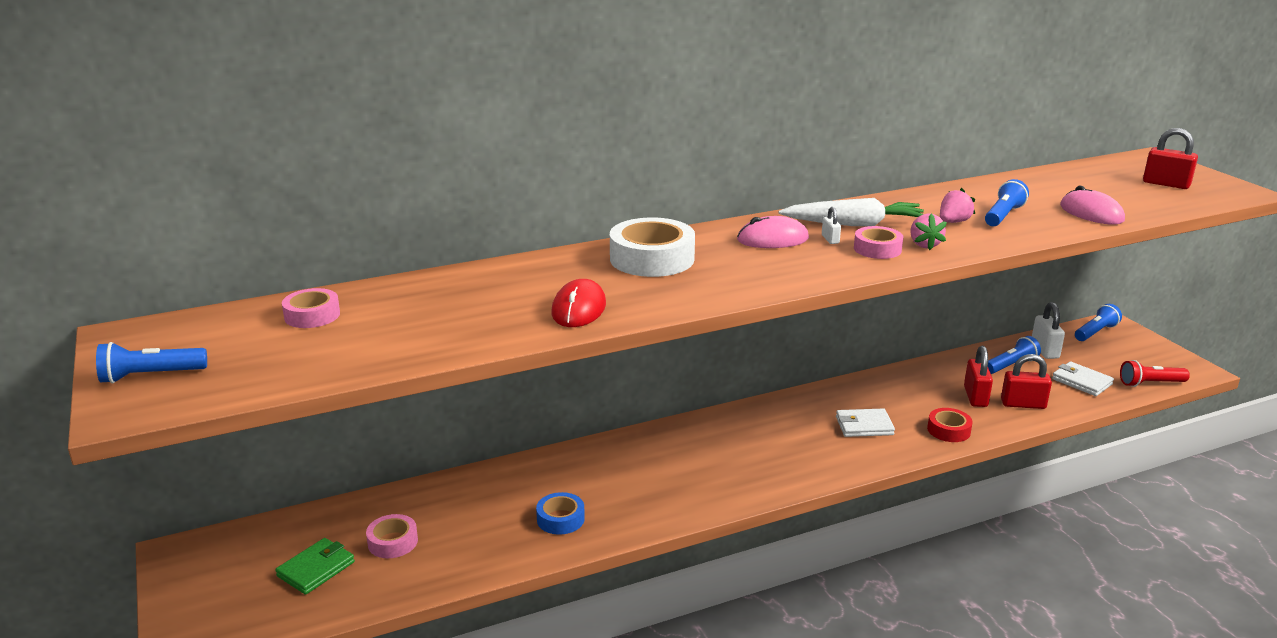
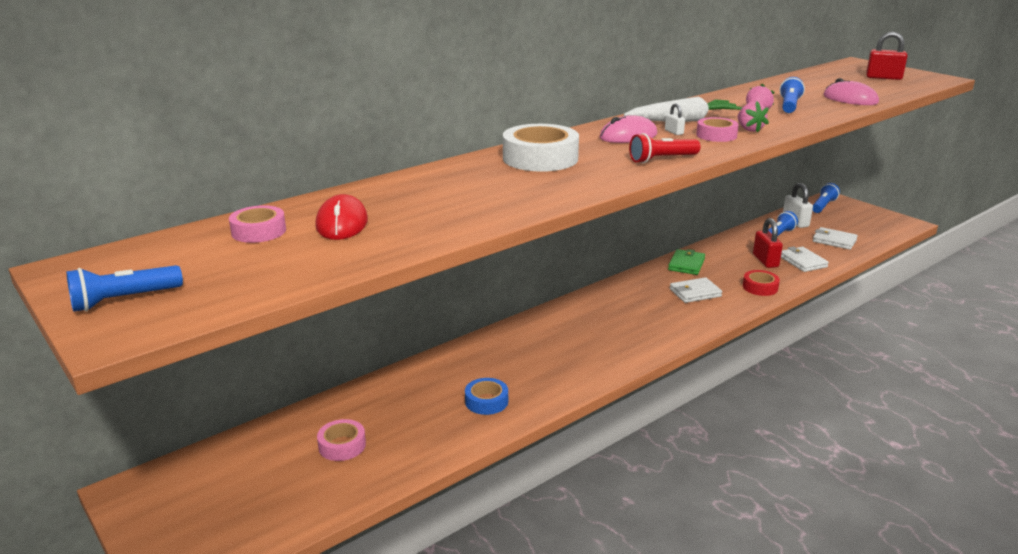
camera: 15 degrees left, 0 degrees up
green wallet [275,538,355,595] -> green wallet moved to [668,249,705,275]
red mouse [551,279,606,327] -> red mouse moved to [315,194,368,240]
red padlock [1001,354,1052,409] -> white wallet [781,246,829,272]
red flashlight [1120,360,1190,387] -> red flashlight moved to [629,133,700,163]

